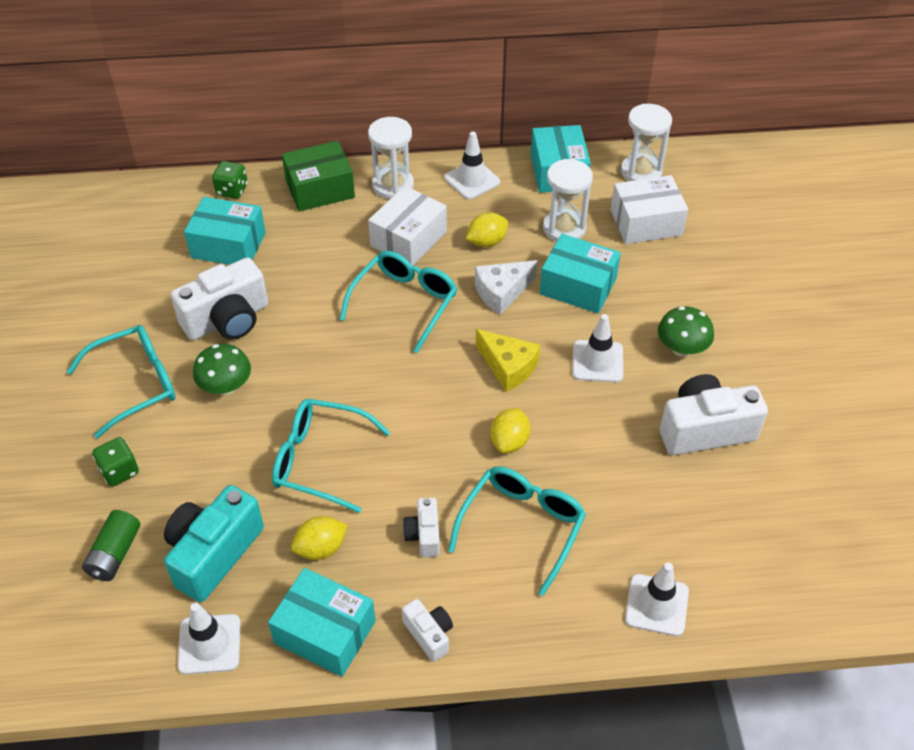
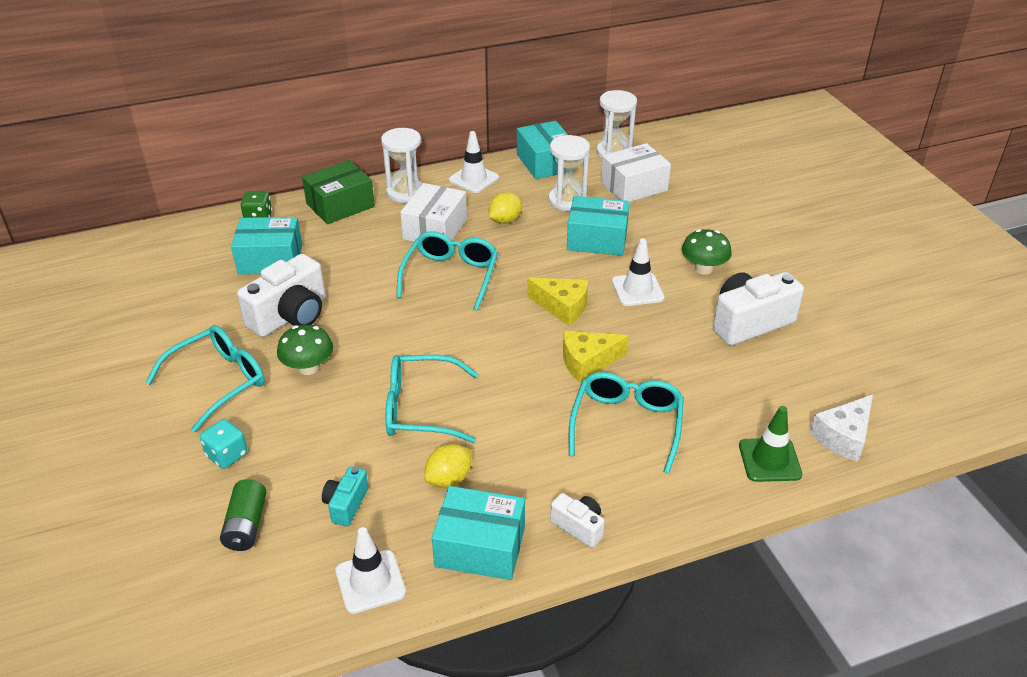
camera: 15 degrees left, 10 degrees down
green dice [92,437,139,486] -> turquoise dice [200,419,247,469]
turquoise camera [164,485,264,602] -> turquoise camera [322,466,368,526], size x0.52
white camera [403,498,440,557] -> none
white cheese [475,260,538,315] -> white cheese moved to [810,395,873,462]
yellow lemon [491,408,530,453] -> yellow cheese [563,331,629,383]
white traffic cone [625,563,689,636] -> green traffic cone [739,406,802,482]

